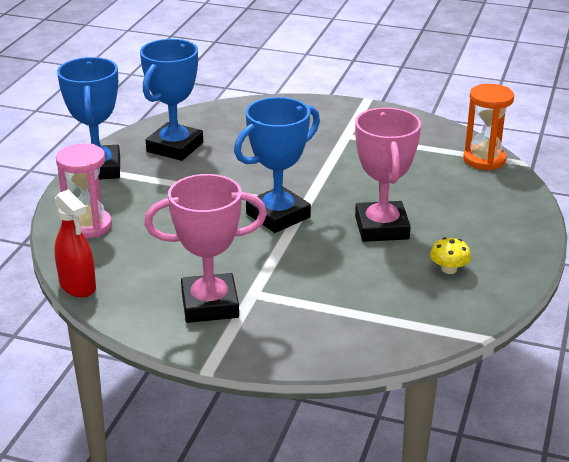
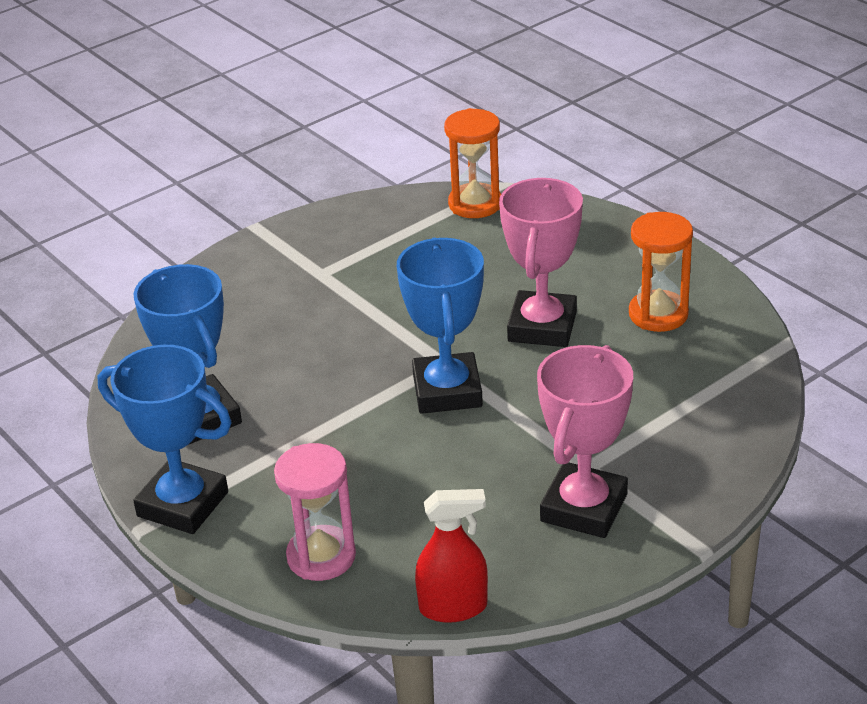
camera: 55 degrees left, 5 degrees up
pink trophy [355,108,421,242] -> pink trophy turned 75 degrees clockwise [499,178,583,347]
yellow mushroom [430,237,471,274] -> orange hourglass [629,212,693,332]

